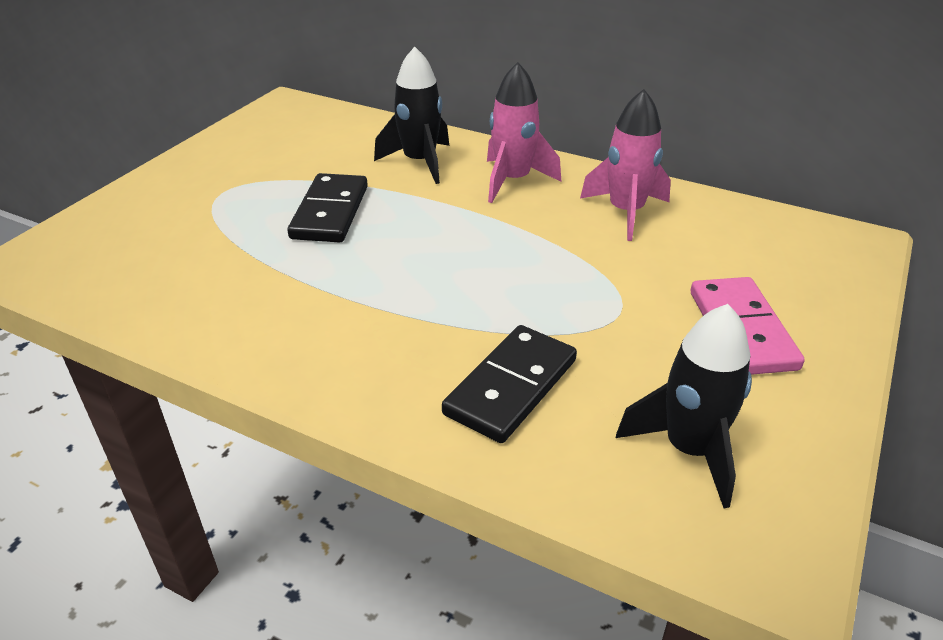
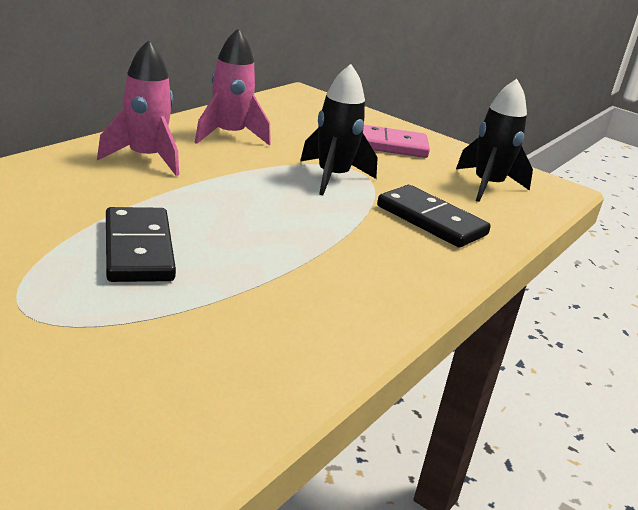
camera: 85 degrees left, 10 degrees down
black domino [288,173,368,242] -> black domino turned 60 degrees clockwise [106,207,176,282]
black rocket [374,47,449,184] -> black rocket moved to [300,64,378,195]

